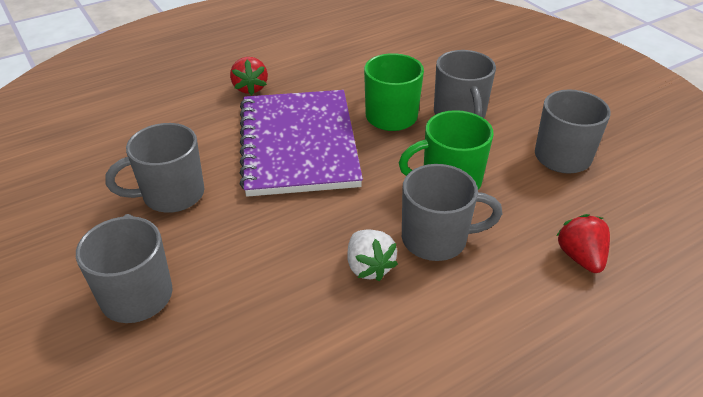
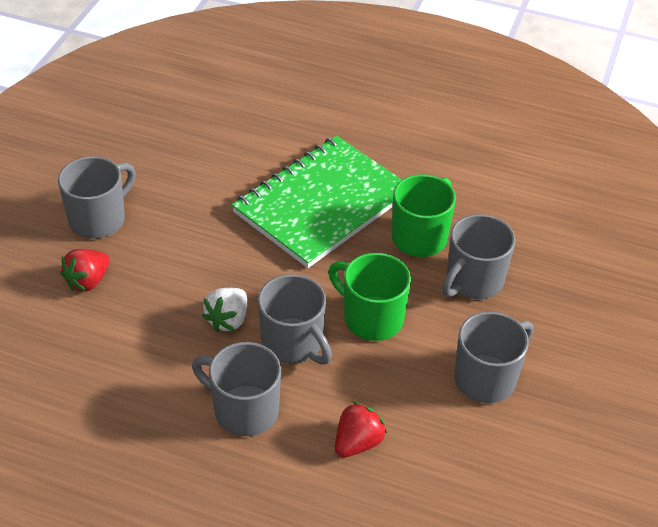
camera: 50 degrees right, 5 degrees up
grey mug [105,123,204,213] -> grey mug moved to [192,342,281,436]
red strawberry [230,57,268,95] -> red strawberry moved to [61,249,110,292]
purple notebook [240,90,363,197] -> green notebook [232,136,402,268]

